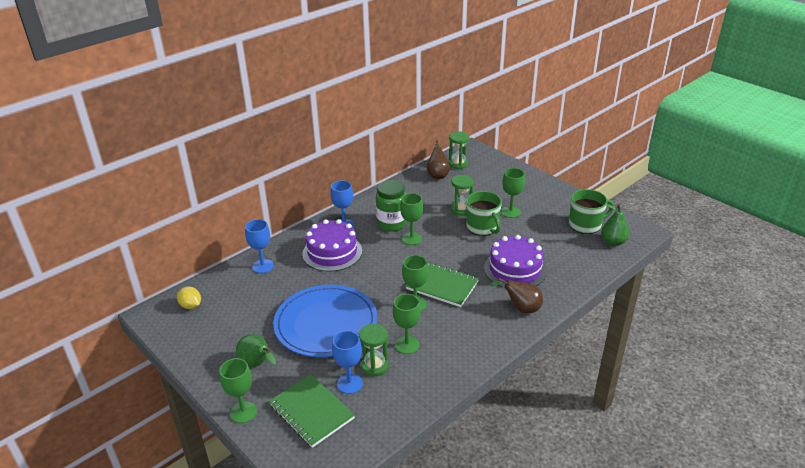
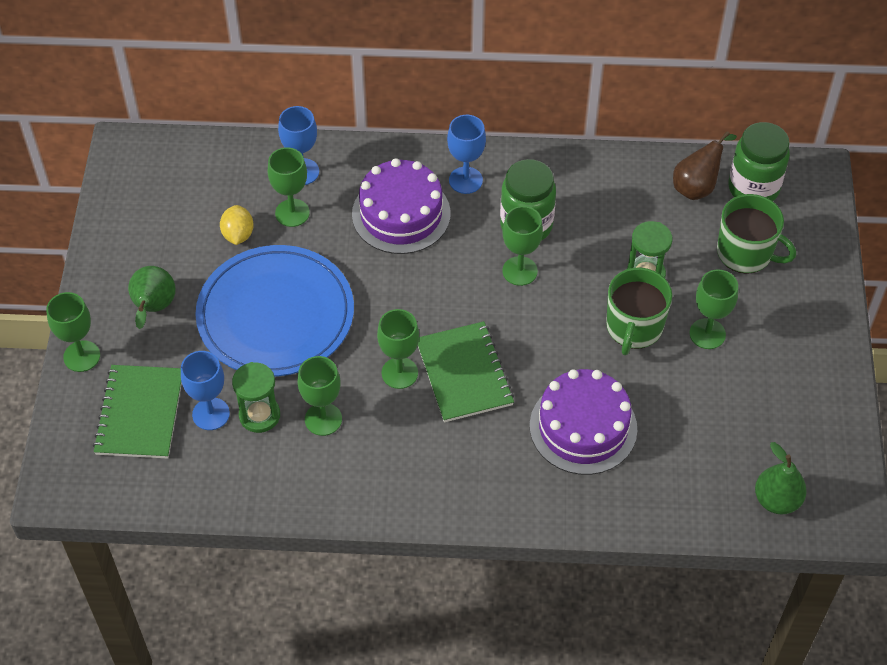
camera: 45 degrees right, 20 degrees up
yellow lemon [177,286,201,309] -> yellow lemon moved to [220,205,254,245]
green hourglass [449,132,469,169] -> green jar [728,122,790,201]
brown pear [489,278,543,313] -> none
green mug [569,189,614,234] -> green mug moved to [717,194,796,274]
none -> green goblet [268,147,310,227]

